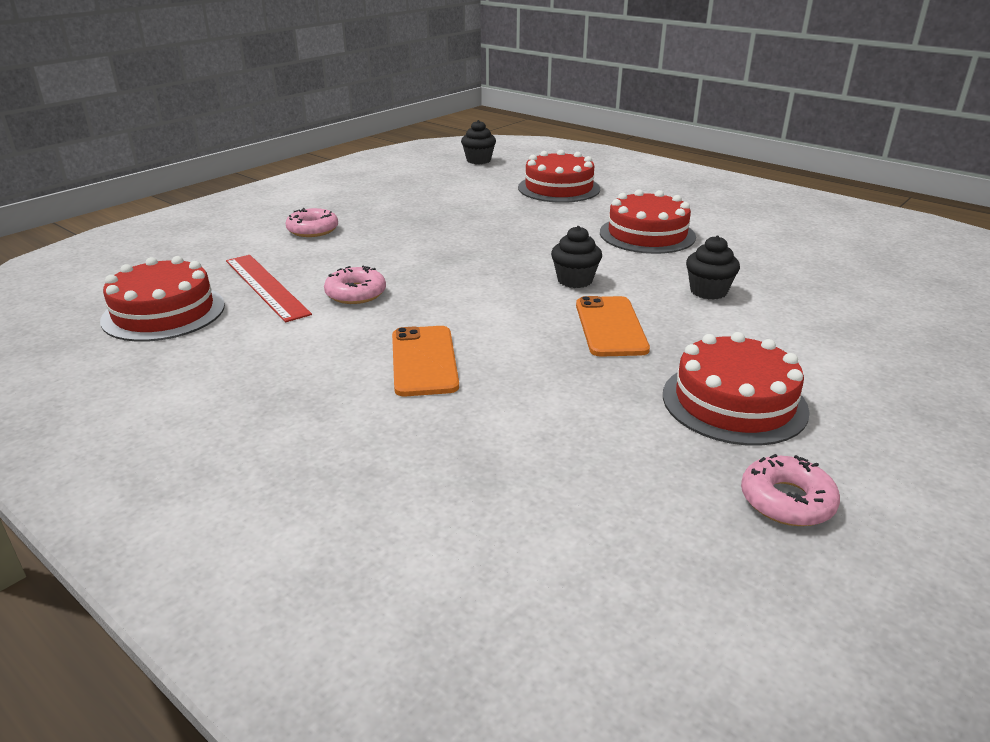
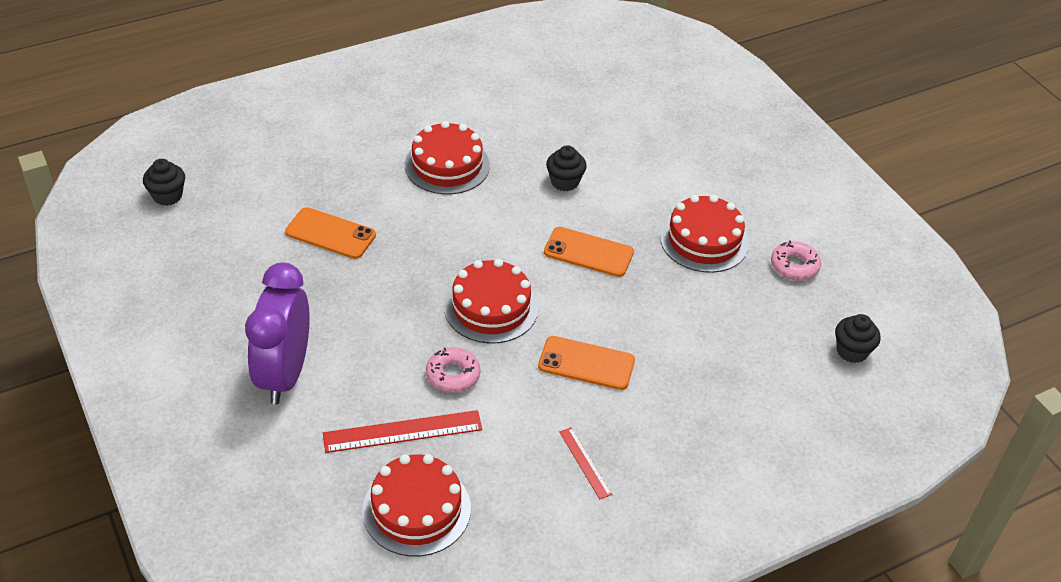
camera: 70 degrees left, 15 degrees up
pink donut [286,208,338,237] -> purple clock [245,262,310,404]
red cake [518,150,600,203] -> red cake moved to [444,259,538,344]
black cupcake [551,226,602,288] -> black cupcake moved to [835,314,881,363]
none -> orange phone [285,207,376,259]
none -> red ruler [559,427,612,499]

